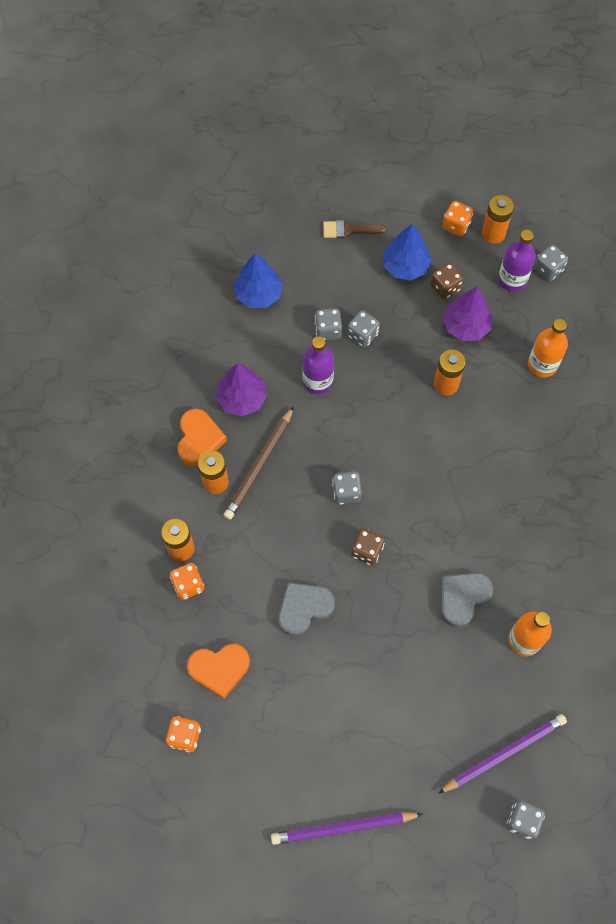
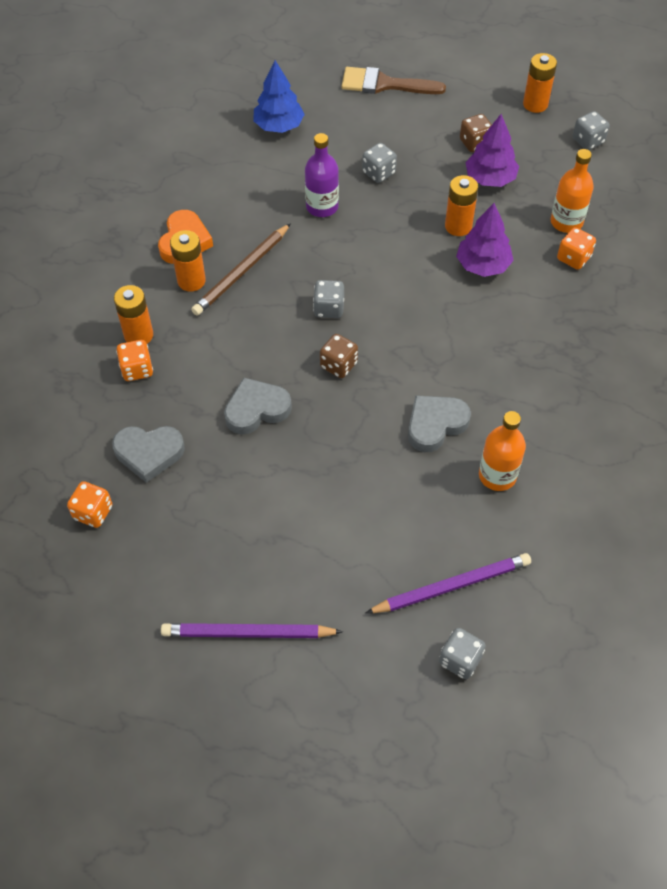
camera: 10 degrees right, 10 degrees down
orange heart [187,644,250,699] -> grey heart [112,426,185,483]
purple tree [216,363,267,417] -> purple tree moved to [456,203,514,277]
grey dice [315,308,342,340] -> none
brown brush [323,220,386,238] -> brown brush [341,67,446,94], size x1.58
blue tree [383,224,431,281] -> none
orange dice [442,201,473,236] -> orange dice moved to [557,227,596,270]
purple bottle [498,230,536,292] -> none

